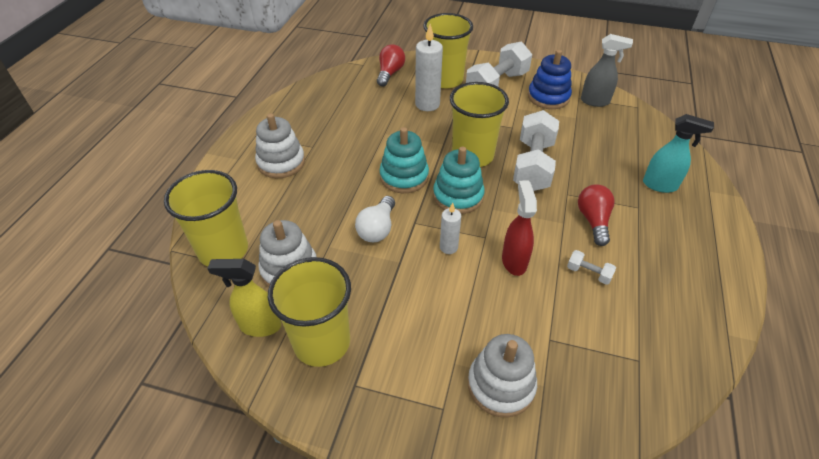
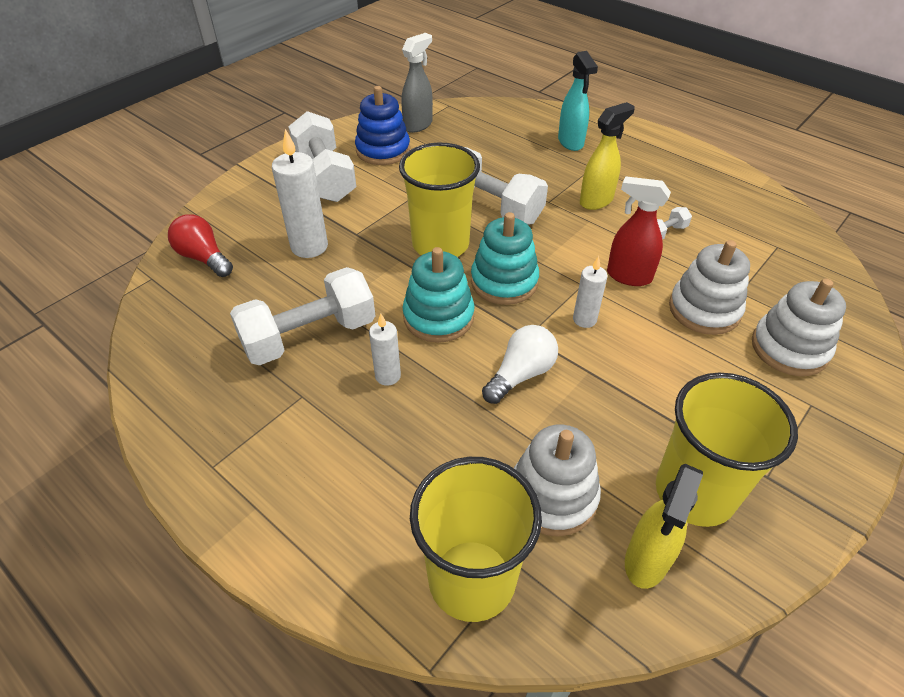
camera: 65 degrees left, 0 degrees up
white stacking toy [255,113,305,178] -> white stacking toy moved to [669,240,750,335]
white light bulb [355,196,395,242] -> white light bulb turned 90 degrees counterclockwise [482,325,558,404]
yellow cup [423,13,473,88] -> none
red light bulb [578,184,615,246] -> yellow spray bottle [580,102,635,210]
turquoise spray bottle [643,114,714,193] -> turquoise spray bottle turned 120 degrees clockwise [558,51,598,151]
none -> white dumbbell [230,267,376,365]
none -> white candle [369,314,401,386]

